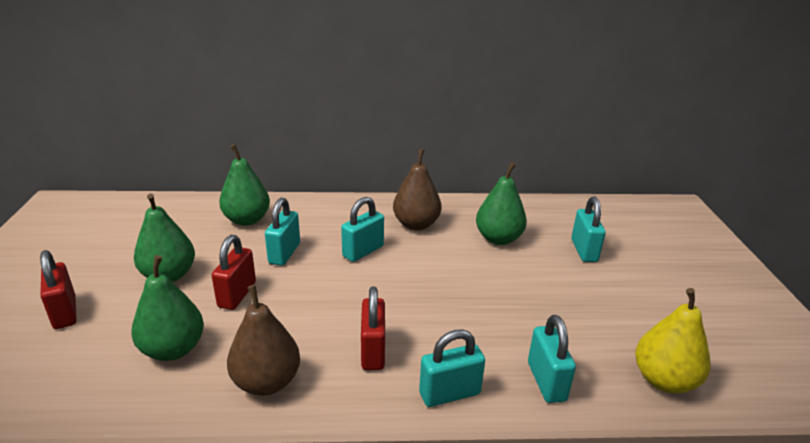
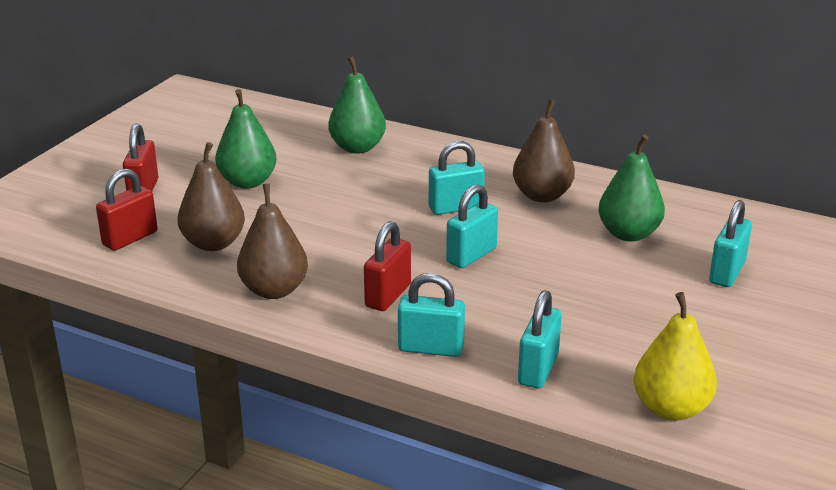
camera: 30 degrees right, 0 degrees up
green pear [131,255,204,361] -> brown pear [177,142,245,251]
red padlock [212,235,256,310] -> red padlock moved to [96,169,157,251]
turquoise padlock [265,198,300,266] -> turquoise padlock moved to [446,184,498,268]

